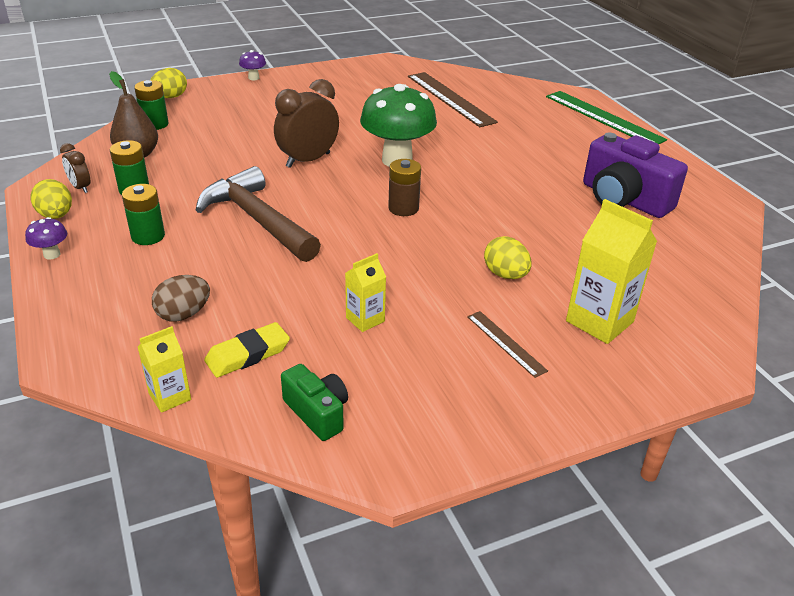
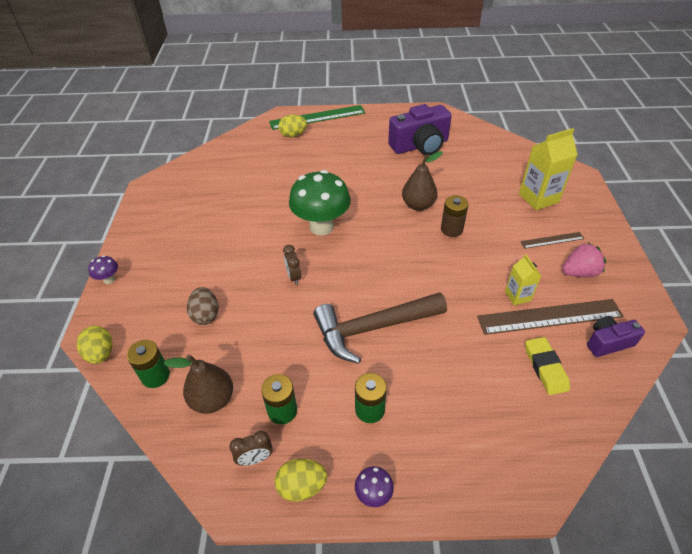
camera: 65 degrees left, 10 degrees up
yellow carton [138,326,191,413] -> none
brown egg [152,275,210,322] -> brown egg moved to [187,287,219,325]
brown clock [274,79,339,168] -> brown clock [283,245,301,285], size x0.52
green camera [281,364,348,441] -> purple camera [587,316,645,357]
brown battery [388,159,421,216] -> brown battery moved to [441,195,469,237]
brown ruler [408,72,498,127] -> brown ruler moved to [477,299,624,335]
yellow egg [484,236,532,279] -> yellow egg moved to [278,115,307,137]
none -> brown pear [402,151,443,211]
none -> pink strawberry [562,242,606,277]

